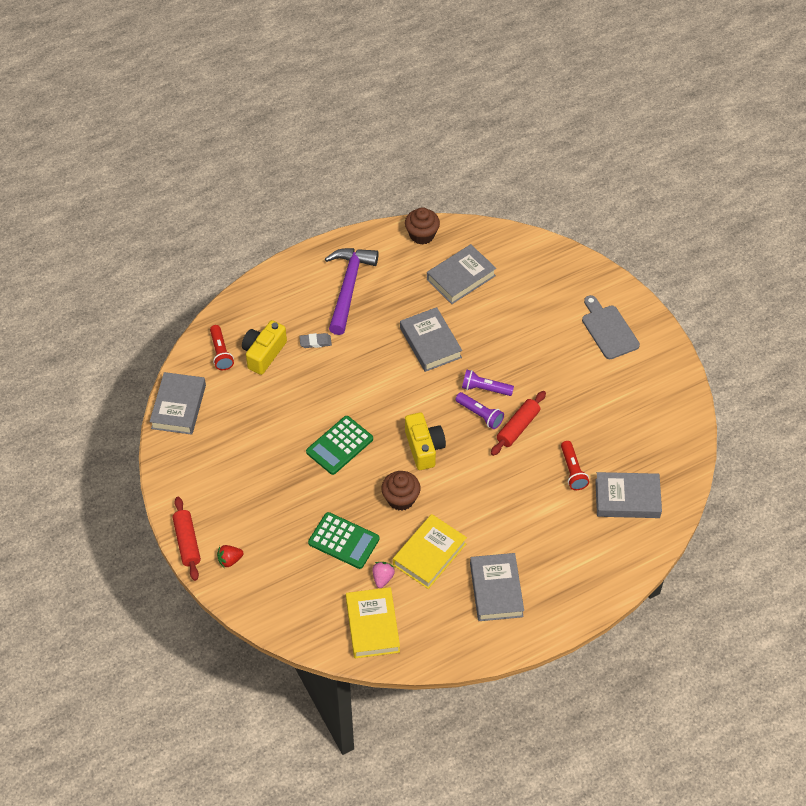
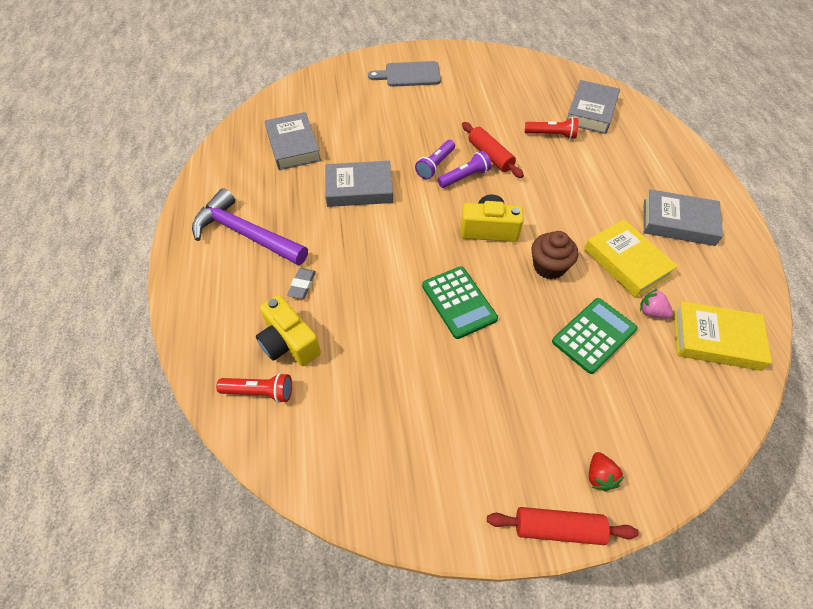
camera: 70 degrees left, 0 degrees up
grey book [149,372,206,435] -> none
brown cupcake [405,207,440,245] -> none

